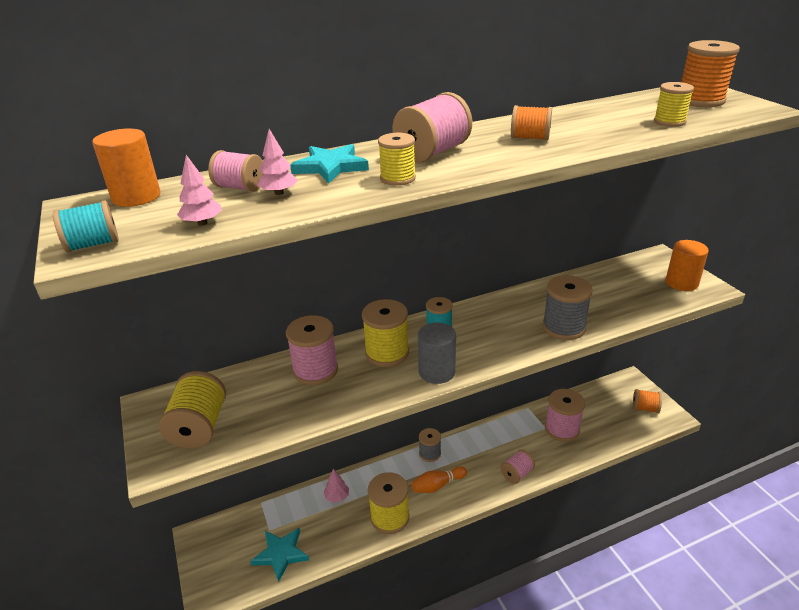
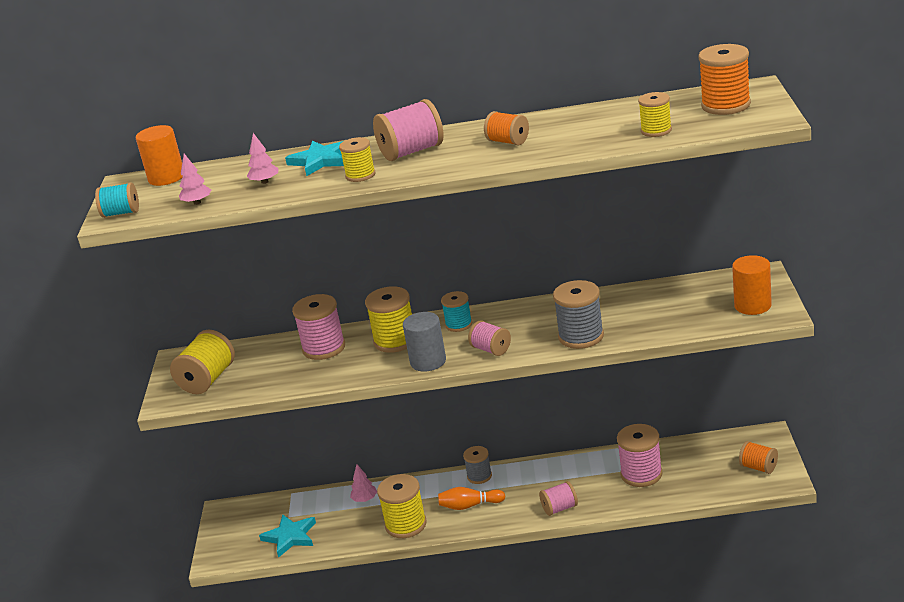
camera: 25 degrees right, 5 degrees down
pink spool [208,150,263,192] -> pink spool moved to [468,321,511,356]

